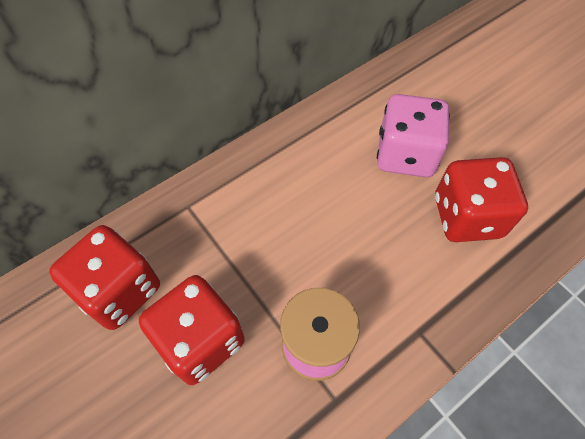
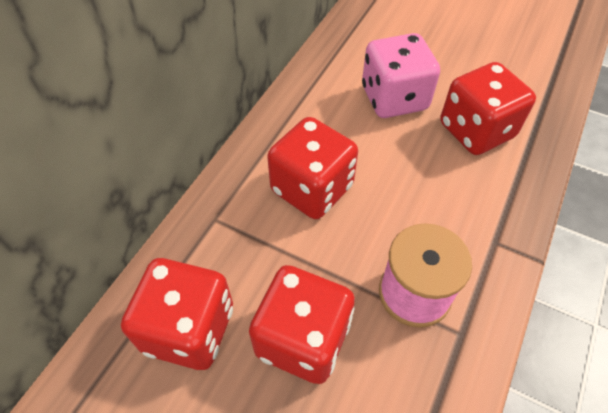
camera: 25 degrees left, 5 degrees down
none -> red dice [267,117,358,219]

